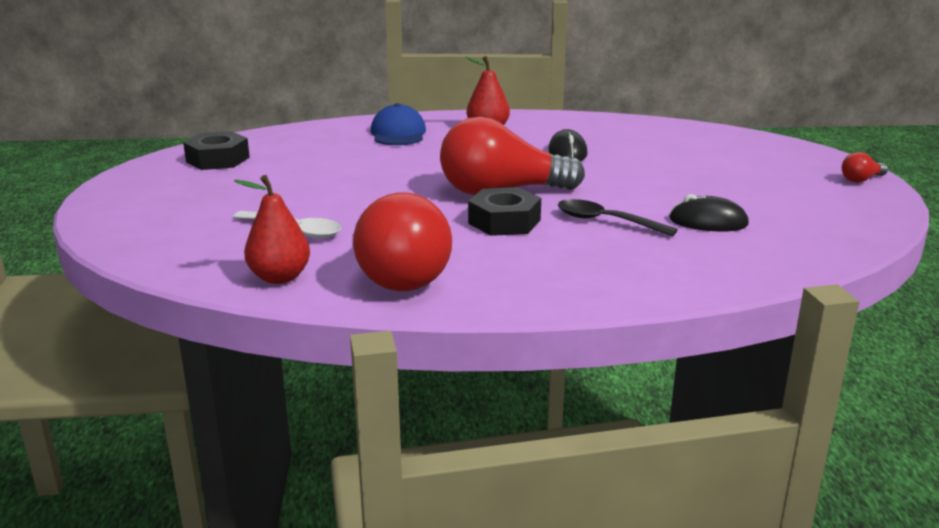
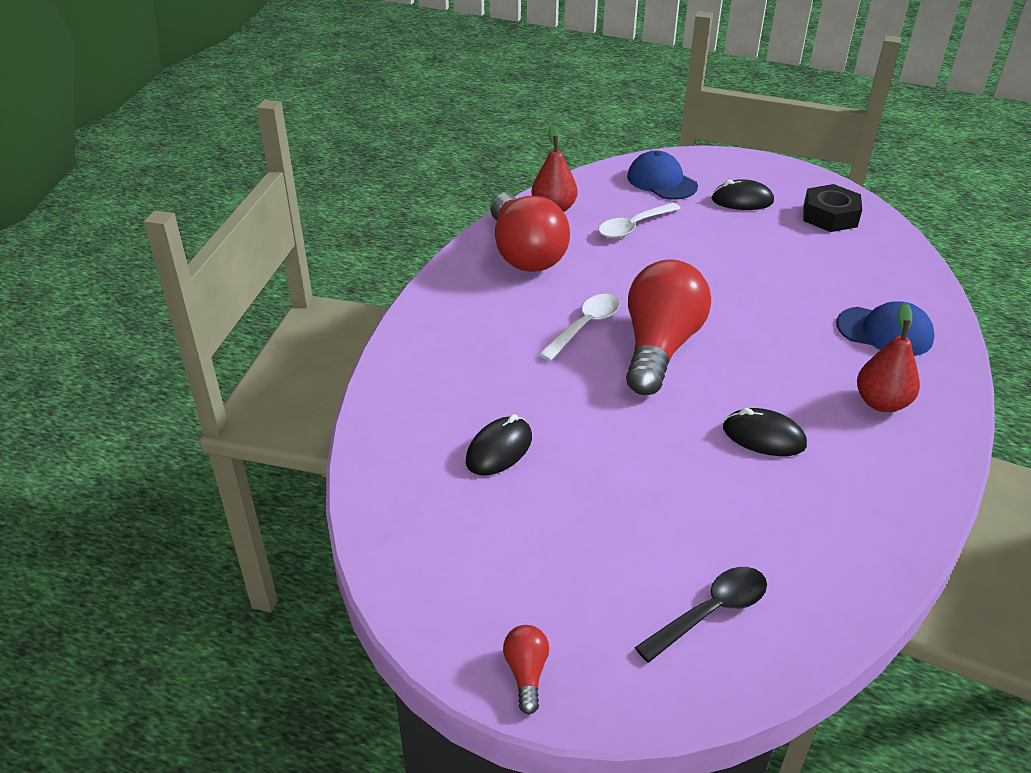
camera: 115 degrees right, 15 degrees up
red light bulb [353,192,452,291] -> red light bulb turned 120 degrees counterclockwise [490,193,570,272]
black nut [468,187,541,236] -> white spoon [539,294,620,361]
black spoon [558,199,678,237] -> black spoon moved to [635,567,767,663]
none -> blue cap [627,151,698,199]
none -> black mouse [711,179,774,210]

